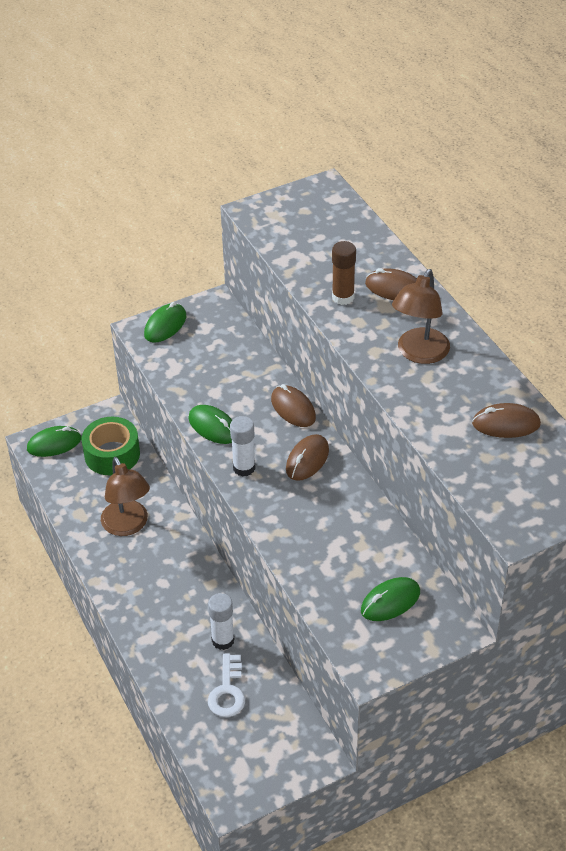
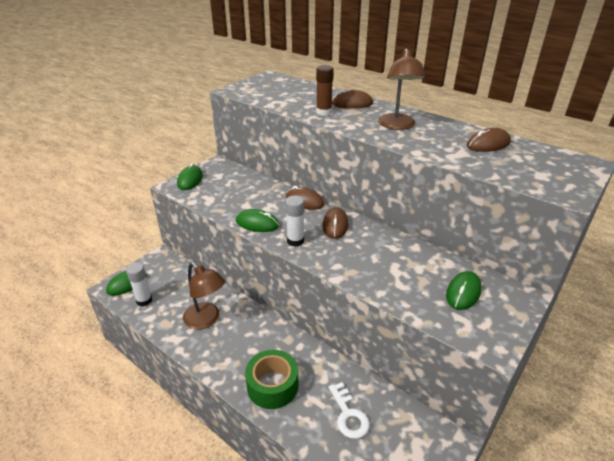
camera: 25 degrees left, 10 degrees down
green tape [82,417,140,475] -> green tape moved to [245,350,298,409]
white glue stick [208,593,235,650] -> white glue stick moved to [126,263,152,306]

